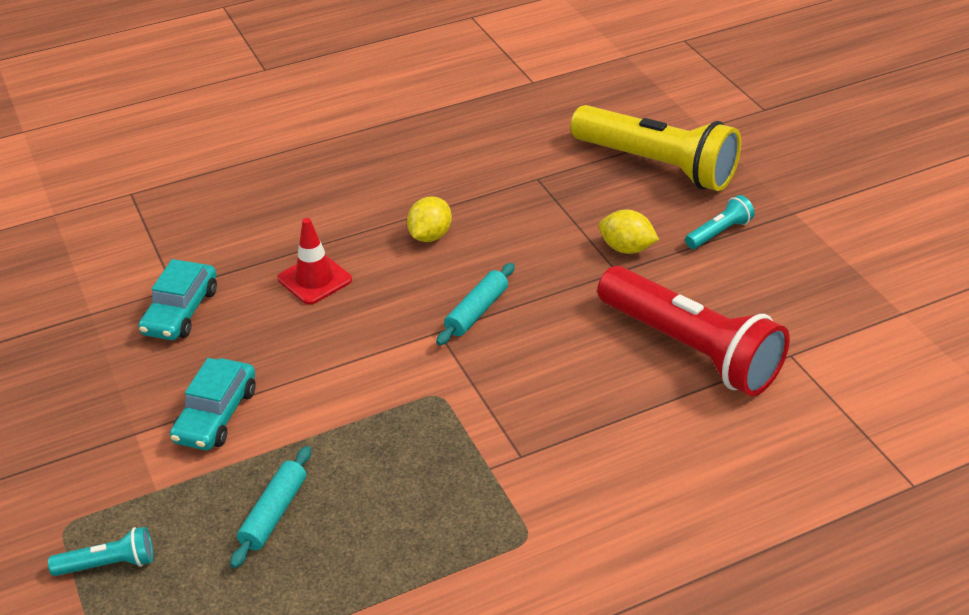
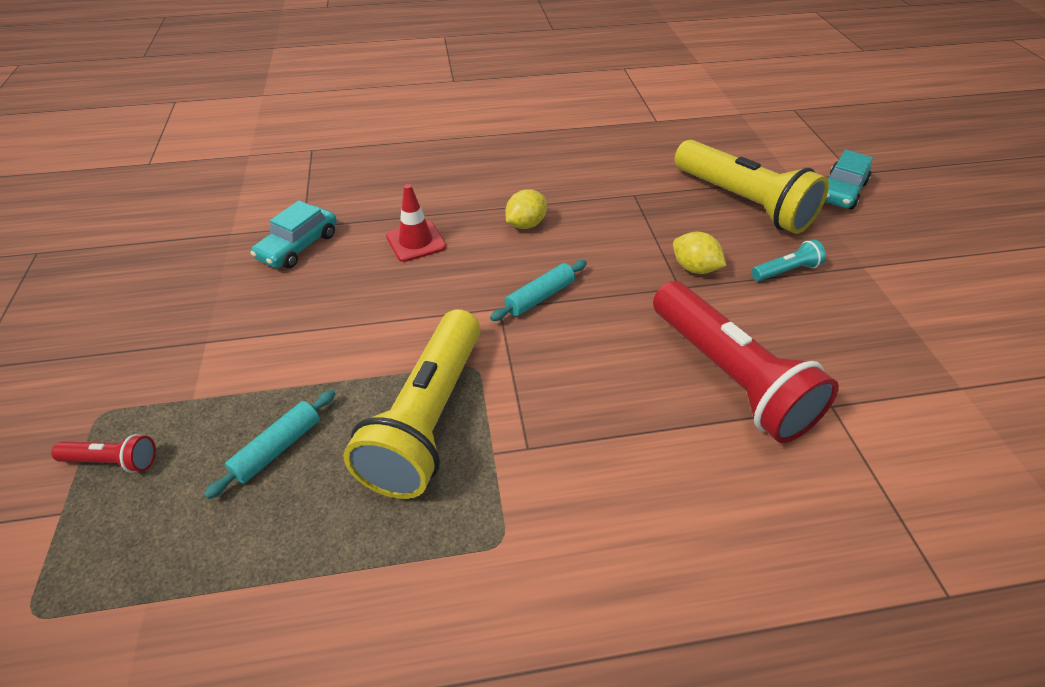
camera: 15 degrees right, 5 degrees up
turquoise flashlight [48,527,153,576] -> red flashlight [51,434,156,473]
turquoise car [170,358,256,450] -> turquoise car moved to [825,150,873,209]
none -> yellow flashlight [343,309,480,499]

